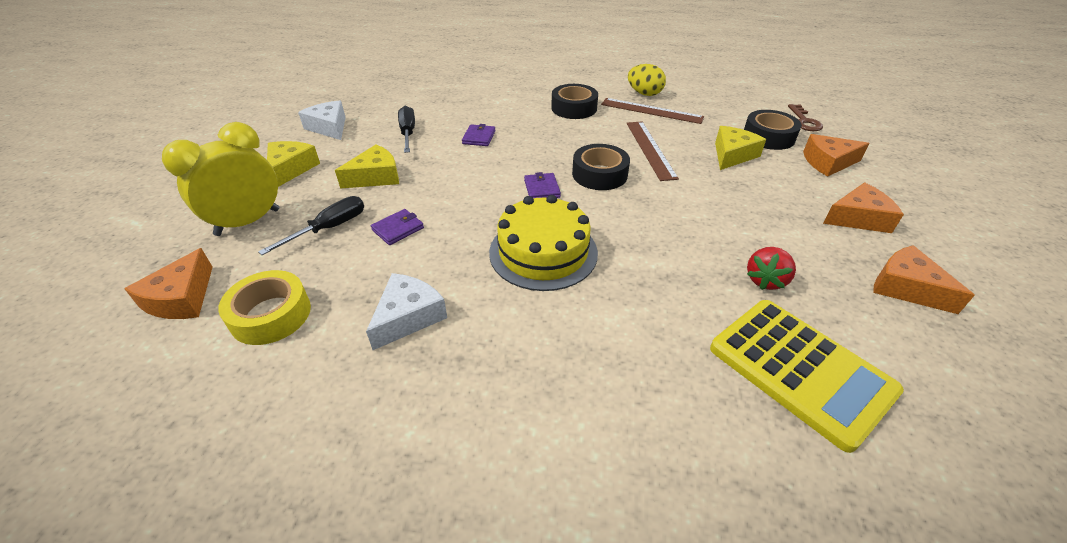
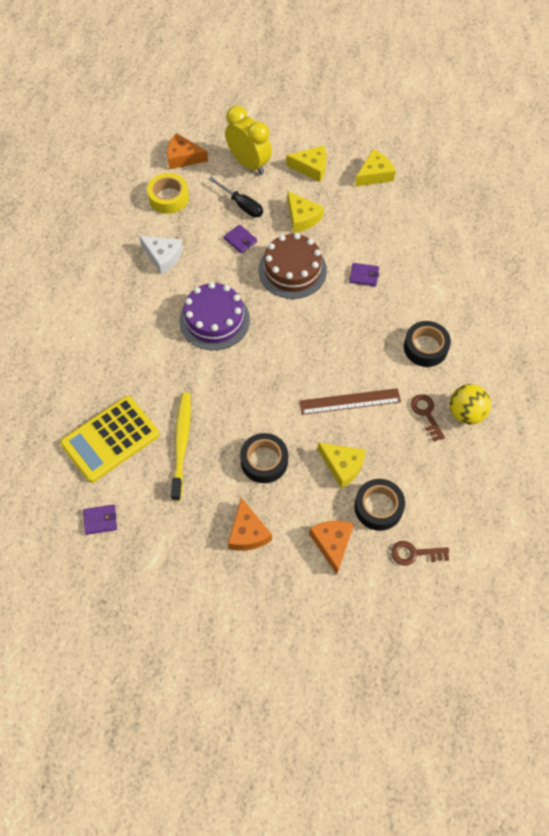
camera: 90 degrees right, 20 degrees up
white cheese [298,100,346,140] -> yellow cheese [355,149,396,187]
black screwdriver [398,106,415,153] -> none
yellow cake [489,195,598,291] -> purple cake [179,282,250,350]
purple wallet [524,172,561,198] -> purple wallet moved to [83,504,117,535]
black tape [572,144,630,190] -> black tape moved to [240,433,288,483]
brown ruler [601,98,704,124] -> brown key [411,394,445,442]
yellow egg [628,64,666,96] -> yellow ball [450,384,491,425]
red strawberry [747,247,796,290] -> yellow toothbrush [171,393,191,501]
orange cheese [873,245,975,314] -> none
none -> brown cake [258,233,327,299]

